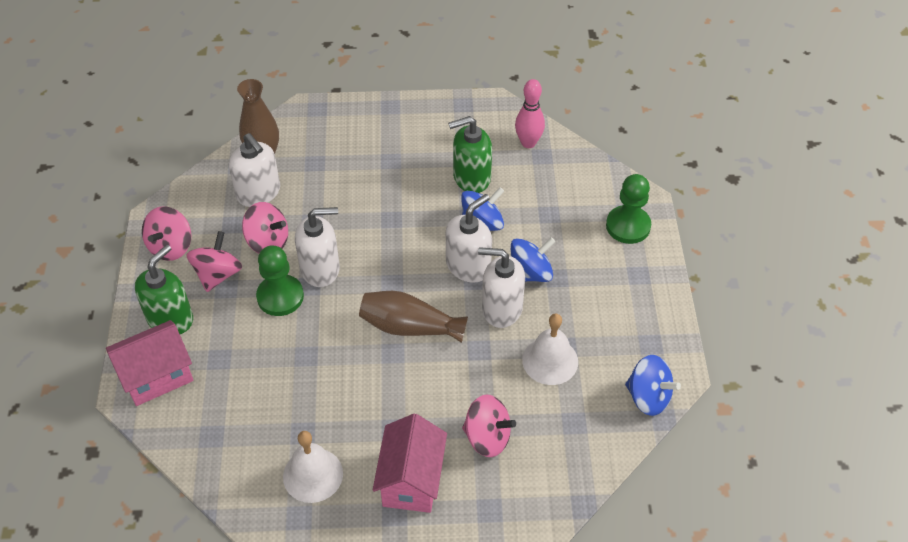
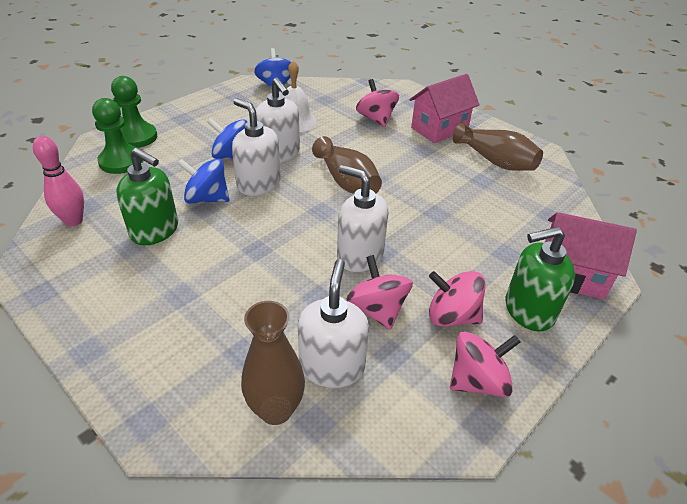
camera: 135 degrees left, 10 degrees down
pink spinning top [186,231,242,292] -> pink spinning top turned 45 degrees clockwise [429,271,486,327]
green pawn [256,245,304,316] -> green pawn moved to [92,98,143,174]
white bell [283,431,343,503] -> brown vase [453,122,543,171]
white soap dispenser [446,194,492,283] -> white soap dispenser turned 45 degrees clockwise [232,98,281,196]

